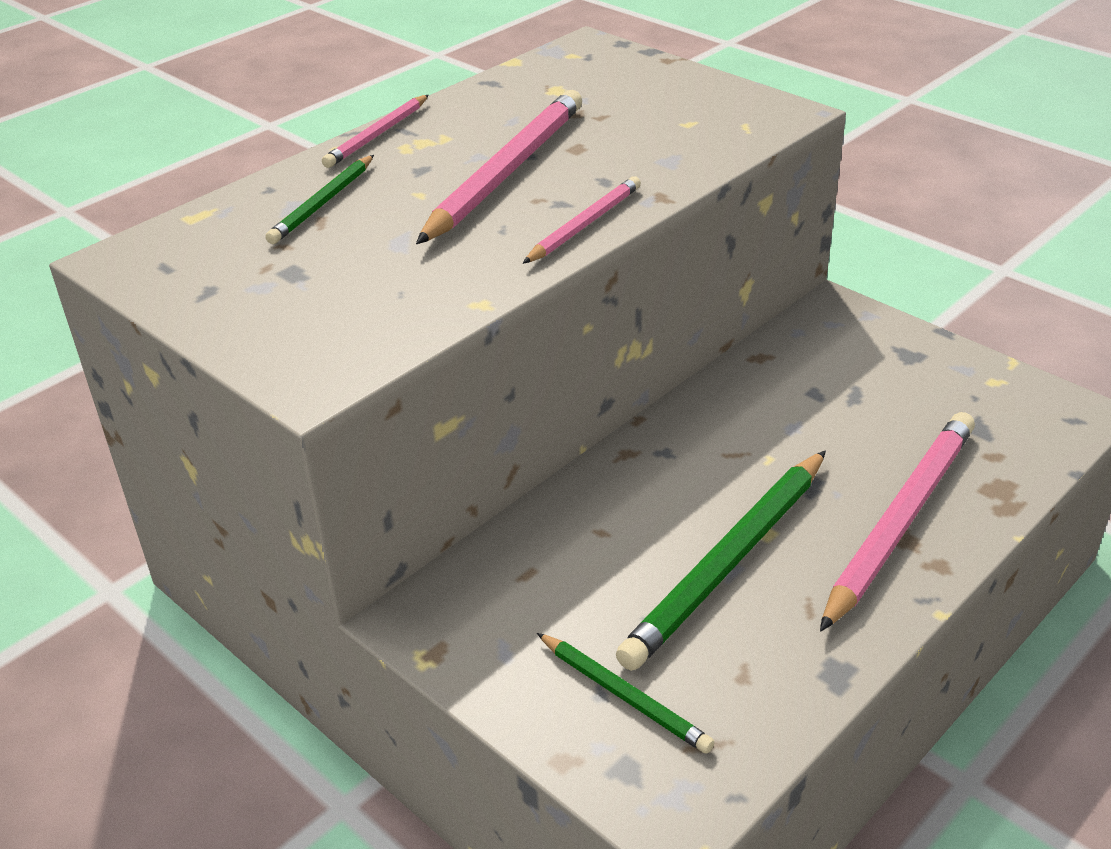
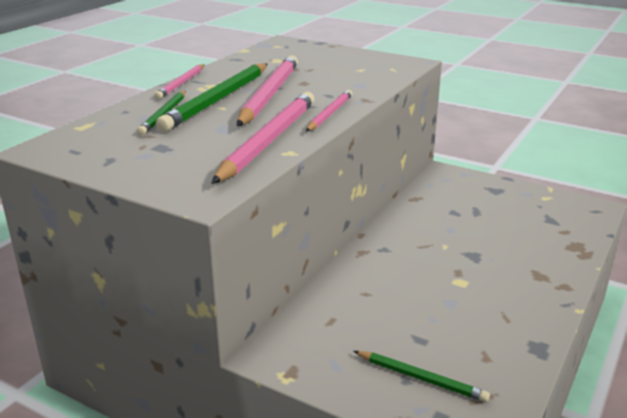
camera: 15 degrees left, 10 degrees down
green pencil [616,450,826,671] -> green pencil moved to [156,63,268,132]
pink pencil [820,412,975,632] -> pink pencil moved to [211,92,315,184]

